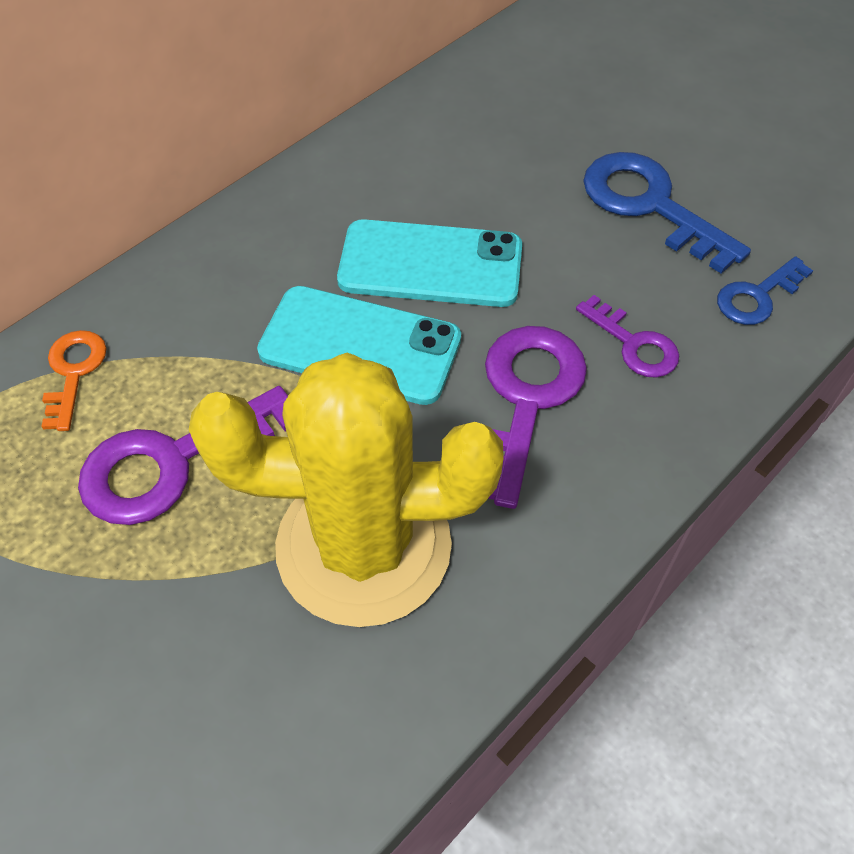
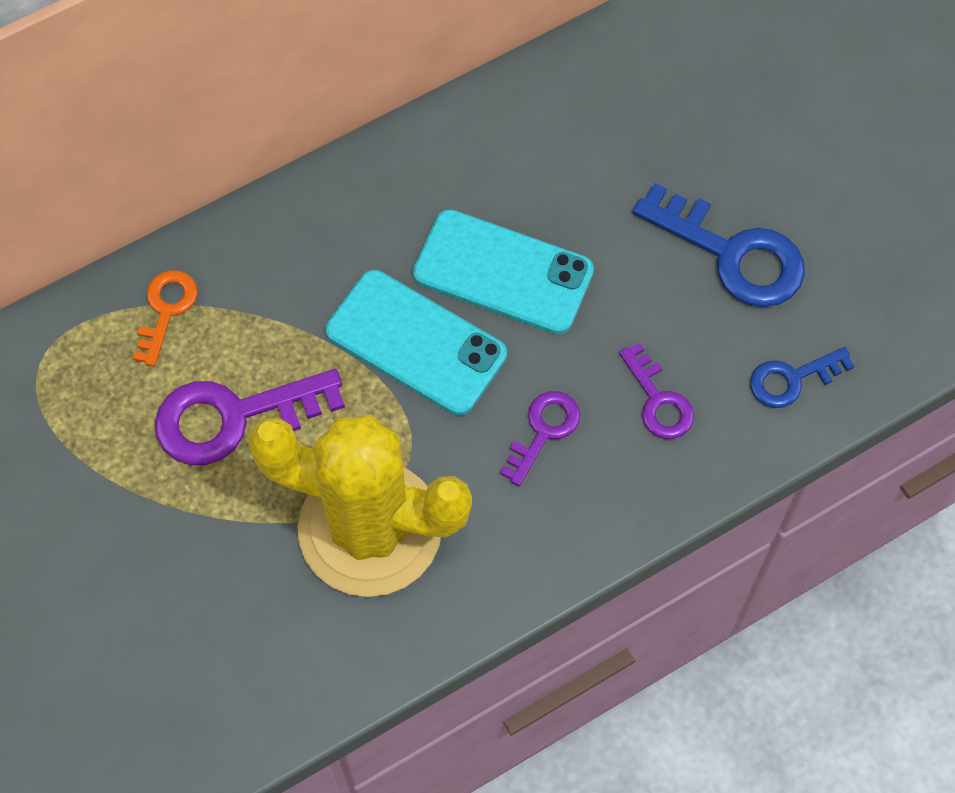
camera: 15 degrees right, 10 degrees up
purple key [485,326,587,509] -> purple key [500,391,580,486], size x0.57
blue key [583,152,751,274] -> blue key turned 150 degrees clockwise [633,183,805,307]

